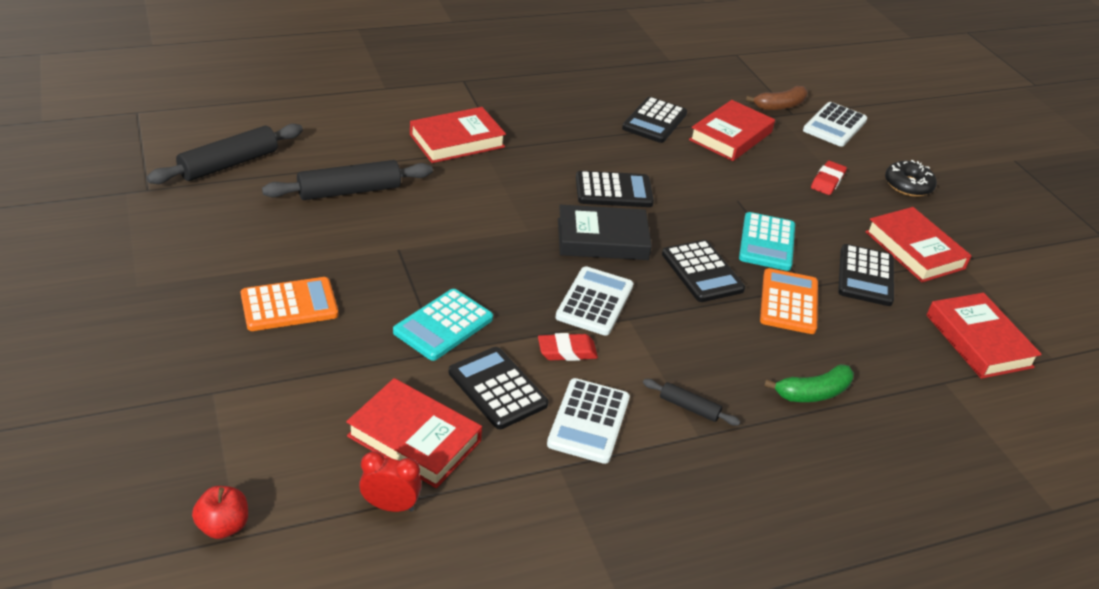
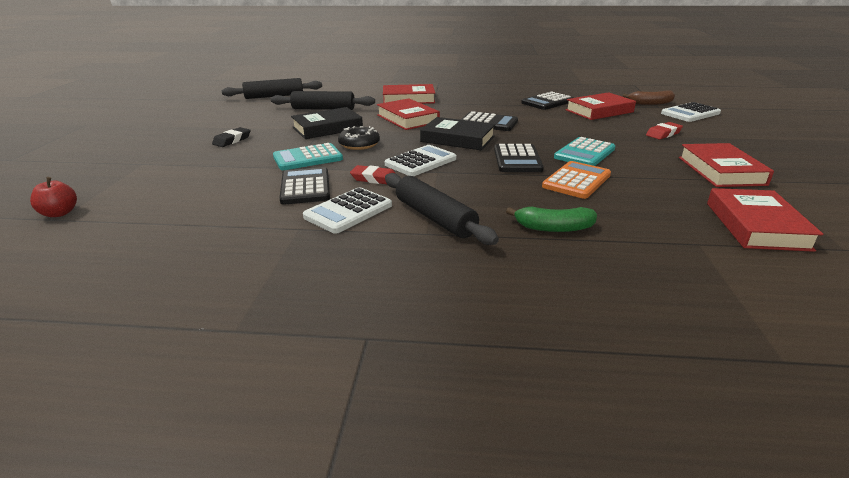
camera: 30 degrees right, 10 degrees down
orange calculator [241,277,338,331] -> black eraser [212,127,251,147]
red book [346,378,482,488] -> red book moved to [377,98,440,130]
red clock [359,451,422,512] -> none
black rolling pin [643,379,741,426] -> black rolling pin [385,173,499,245], size x1.95
black calculator [838,244,894,306] -> none
black donut [885,160,937,197] -> black donut moved to [338,126,380,150]
none -> black book [291,107,363,139]

